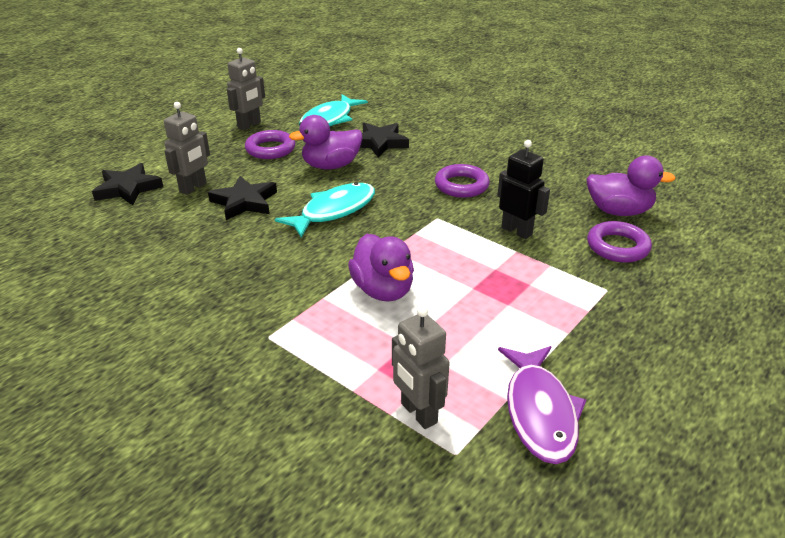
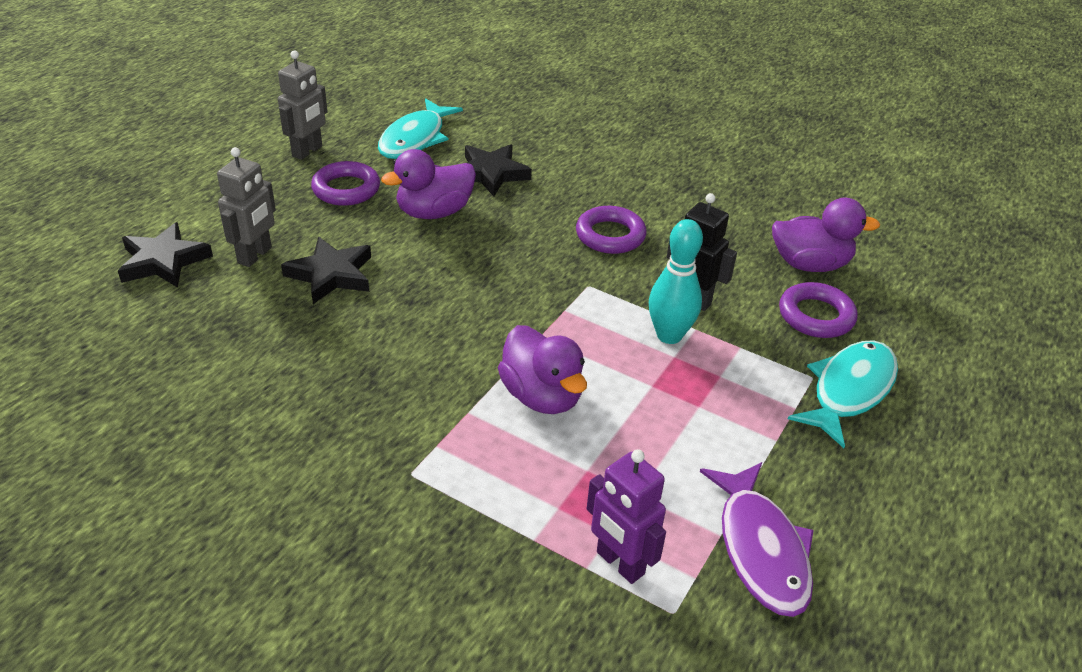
camera: 10 degrees left, 5 degrees up
turquoise fish [275,182,375,238] -> turquoise fish moved to [788,340,898,448]
grey robot [392,306,450,429] -> purple robot [587,449,666,584]
none -> turquoise bowling pin [649,219,703,344]

